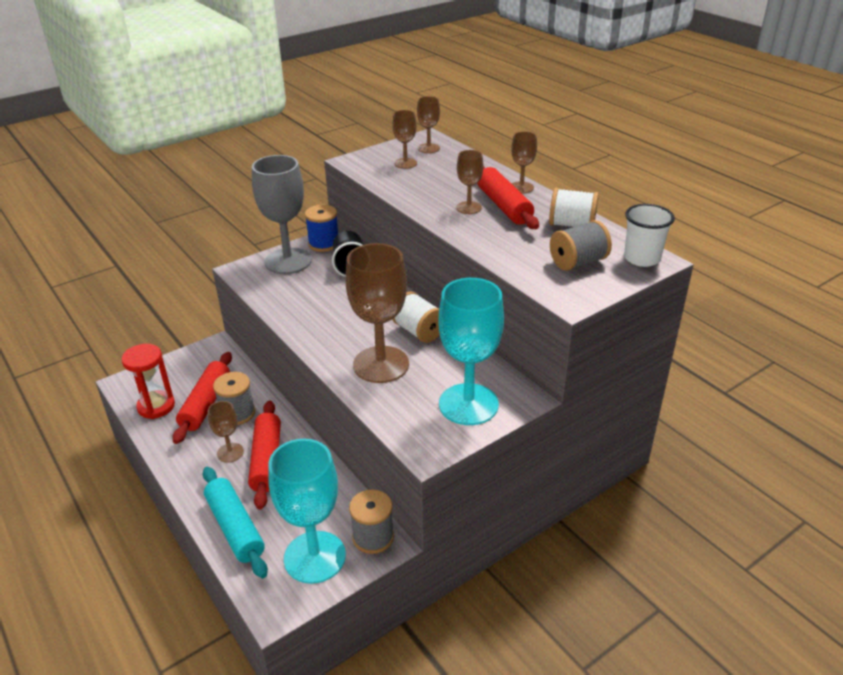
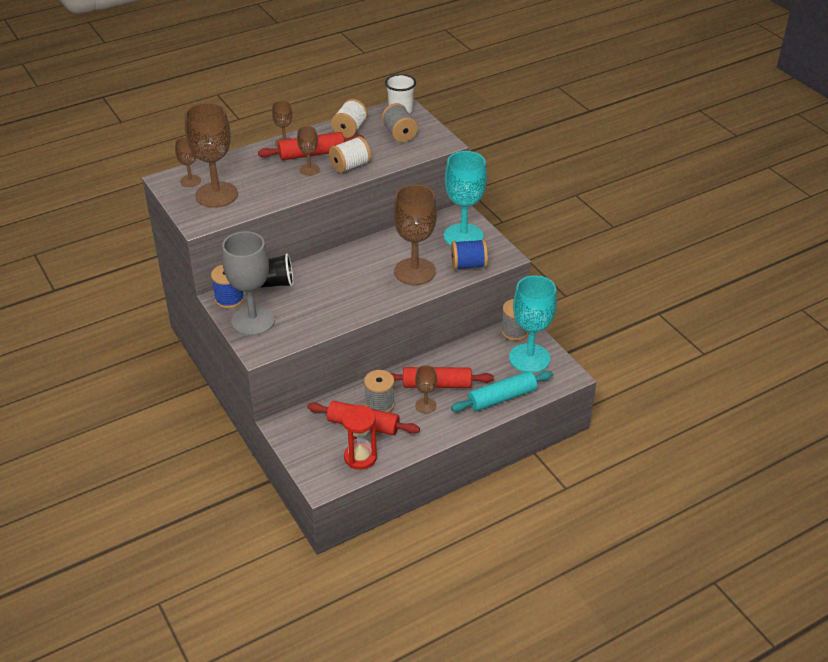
camera: 85 degrees left, 5 degrees up
brown goblet [392,110,417,169] -> brown goblet [185,103,238,208], size x2.03
white spool [392,292,440,343] -> white spool moved to [329,136,371,173]
none -> blue spool [451,239,488,270]

